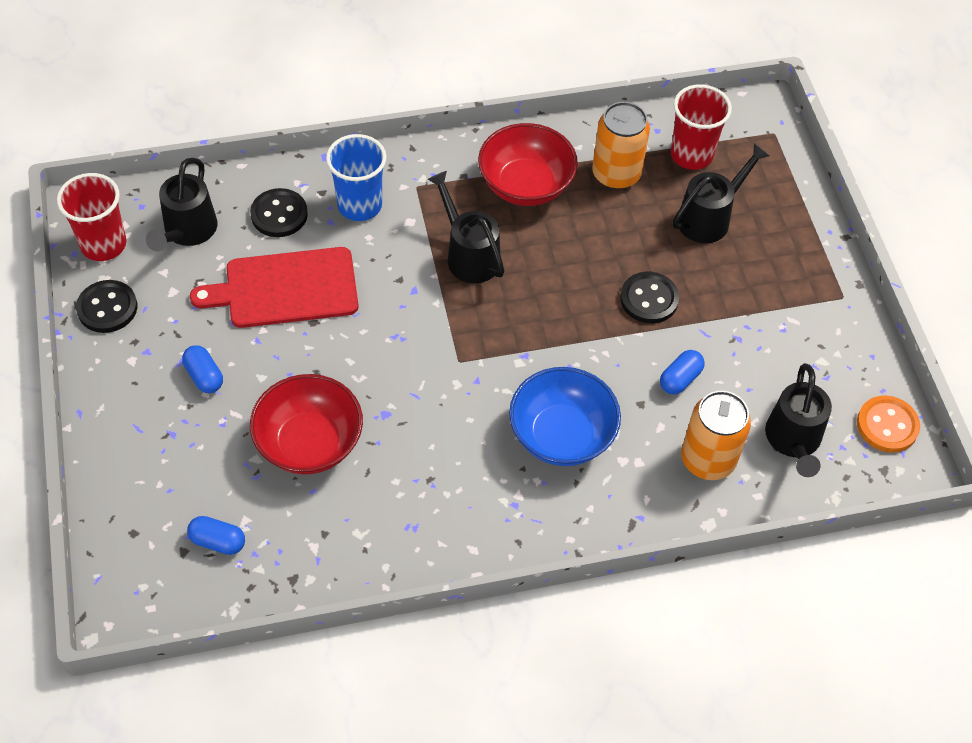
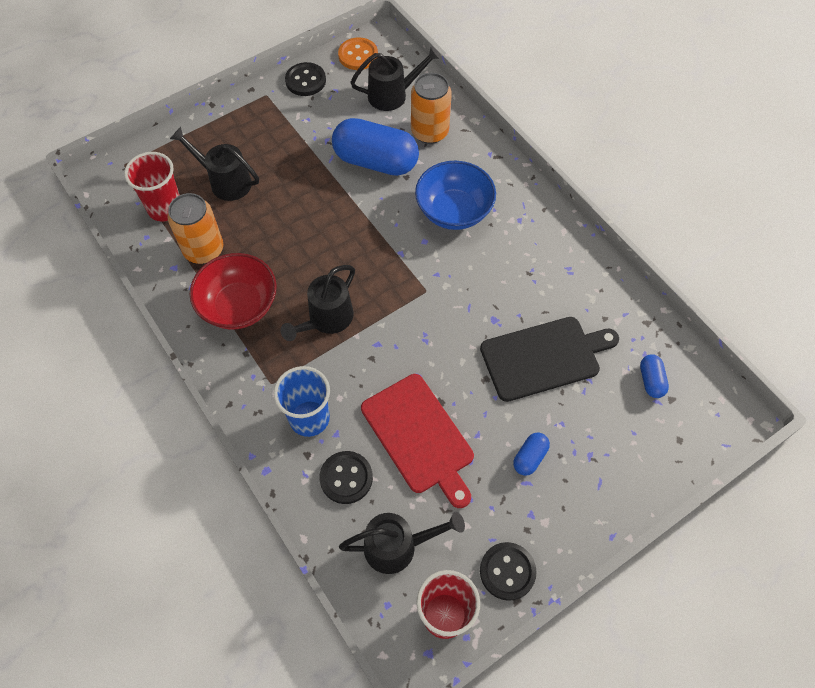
camera: 110 degrees left, 5 degrees up
red bowl [250,374,363,474] -> black cutting board [480,317,619,402]
black button [620,272,679,323] -> black button moved to [285,62,326,96]
blue capsule [660,350,705,395] -> blue capsule [332,118,419,176], size x2.24

